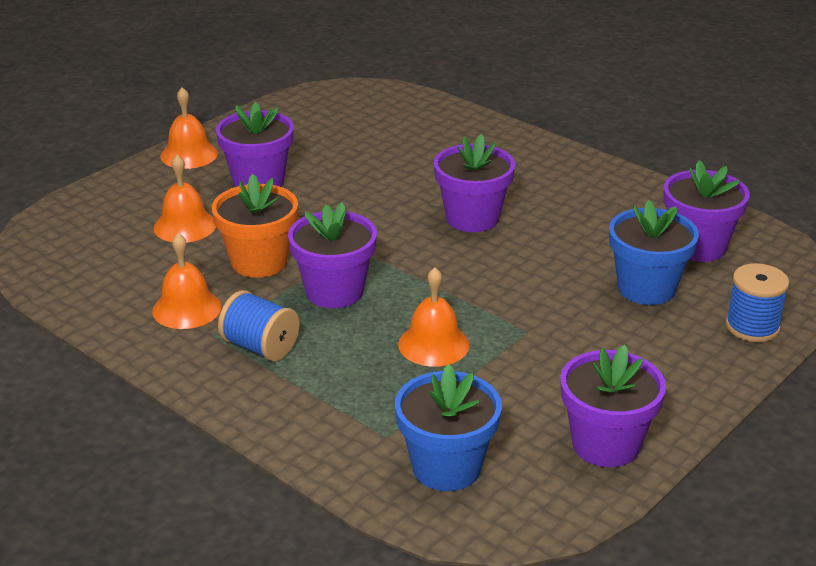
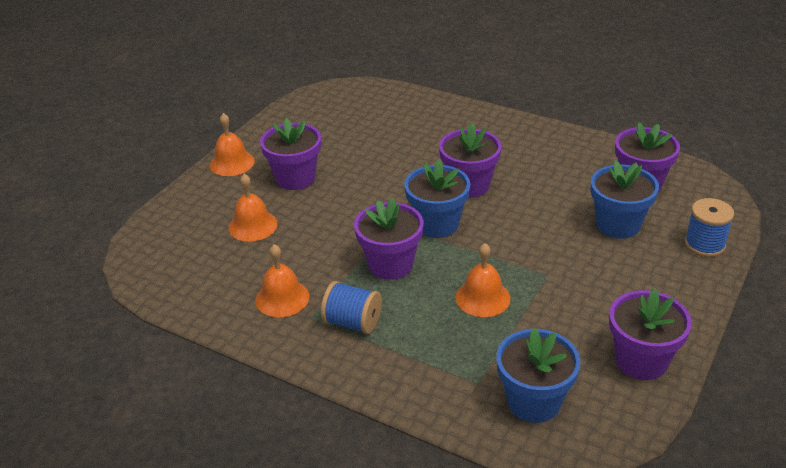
camera: 10 degrees left, 5 degrees up
orange flower pot [212,174,298,278] -> none
none -> blue flower pot [404,160,470,238]

